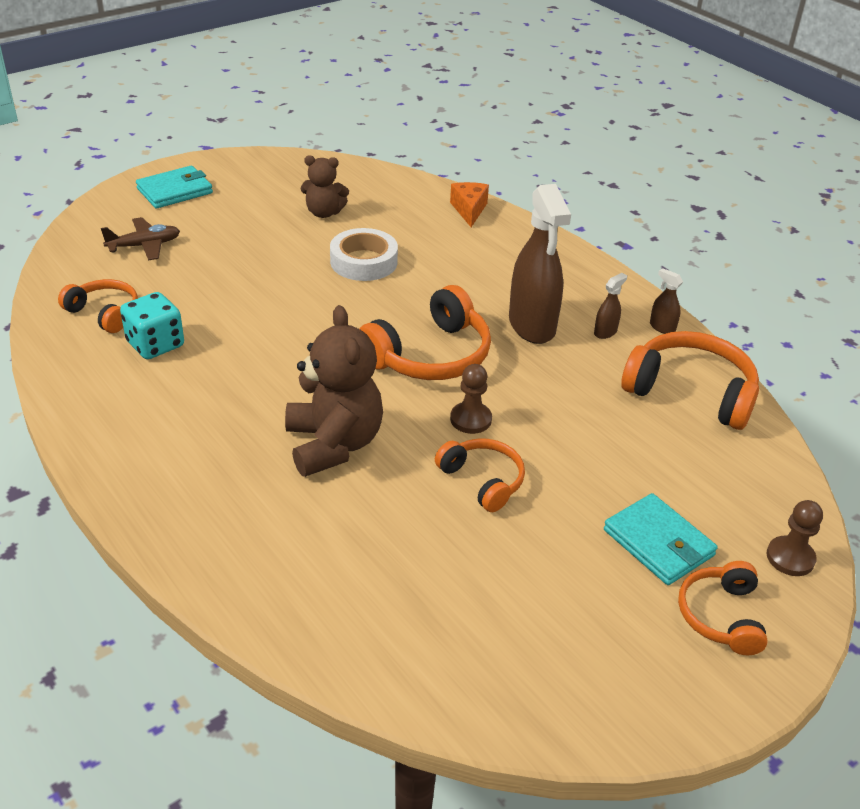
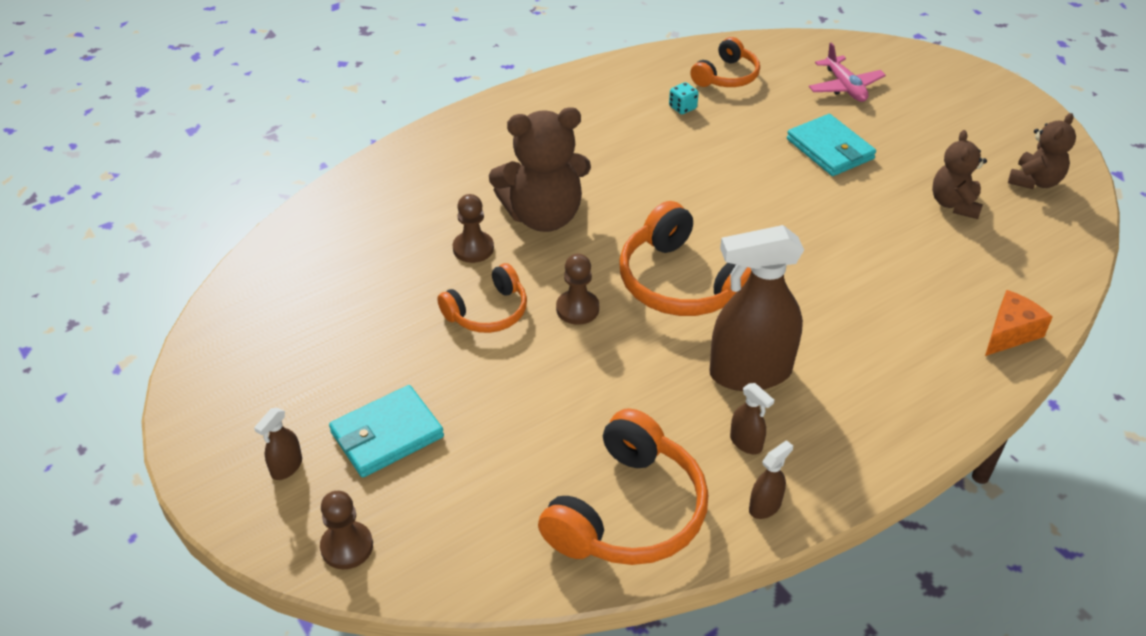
camera: 95 degrees right, 5 degrees up
brown plane [101,217,180,261] -> pink plane [809,42,886,102]
turquoise dice [120,292,184,359] -> turquoise dice [669,82,699,114], size x0.52
turquoise wallet [136,166,213,208] -> turquoise wallet moved to [787,114,876,176]
white tape [330,228,398,281] -> none
orange cheese [450,182,489,227] -> orange cheese turned 45 degrees counterclockwise [985,290,1053,356]
orange headphones [678,561,768,655] -> brown spray bottle [254,408,302,480]
none -> brown pawn [453,194,494,263]
none -> brown teddy bear [1008,113,1076,189]

